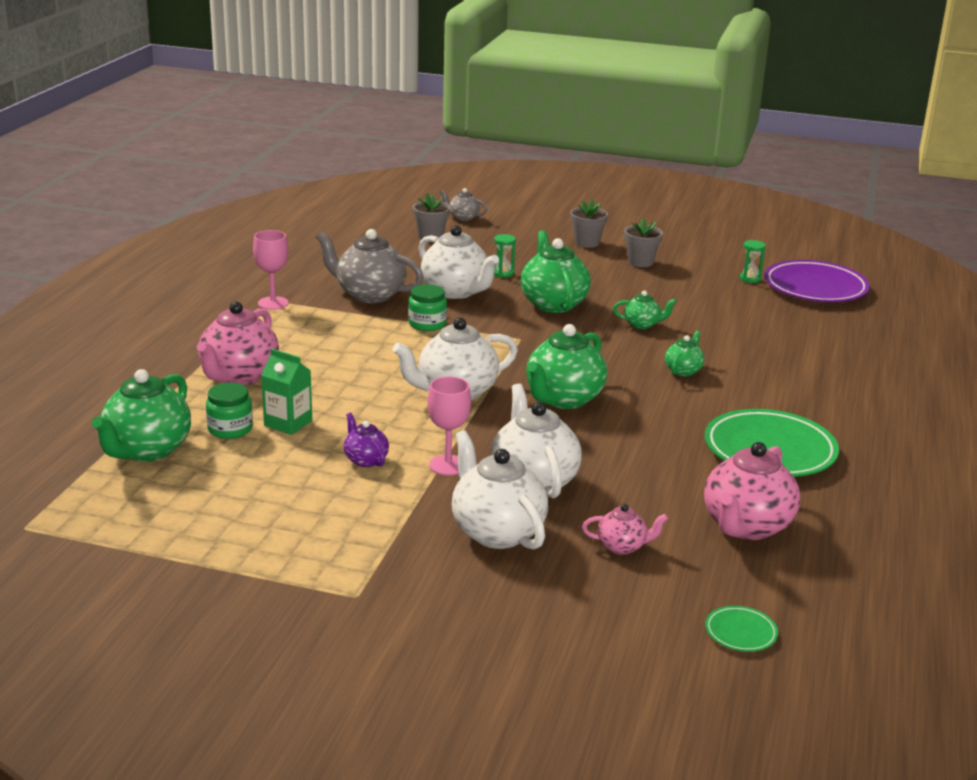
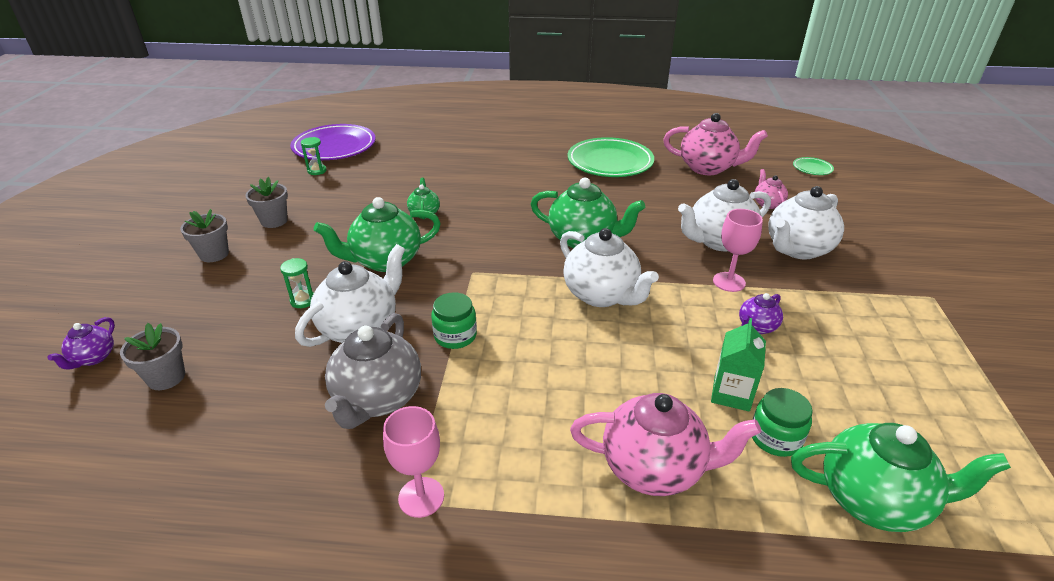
camera: 100 degrees left, 10 degrees up
grey teapot [440,188,488,221] -> purple teapot [47,317,115,370]
green teapot [665,331,704,376] -> none

